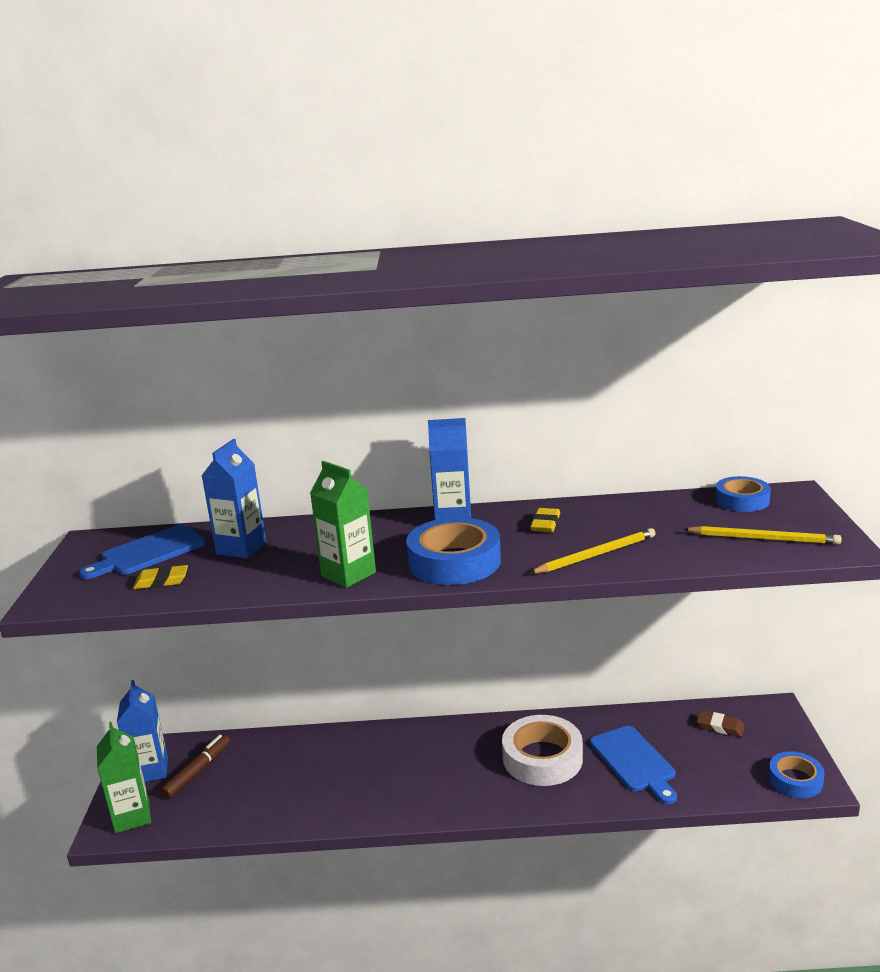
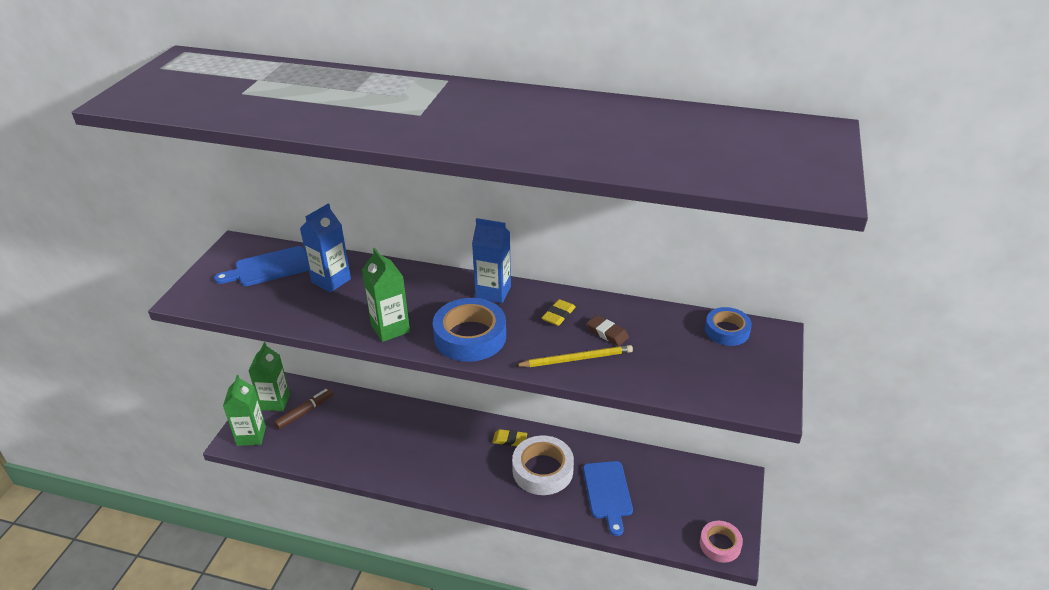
camera: 15 degrees right, 15 degrees up
blue carton [117,680,168,782] -> green carton [248,342,290,411]
yellow eraser [133,565,188,589] -> yellow eraser moved to [492,429,527,446]
yellow pencil [683,526,841,545] -> none
brown eraser [697,711,745,737] -> brown eraser moved to [586,315,629,346]
blue tape [768,751,825,798] -> pink tape [700,521,743,563]

